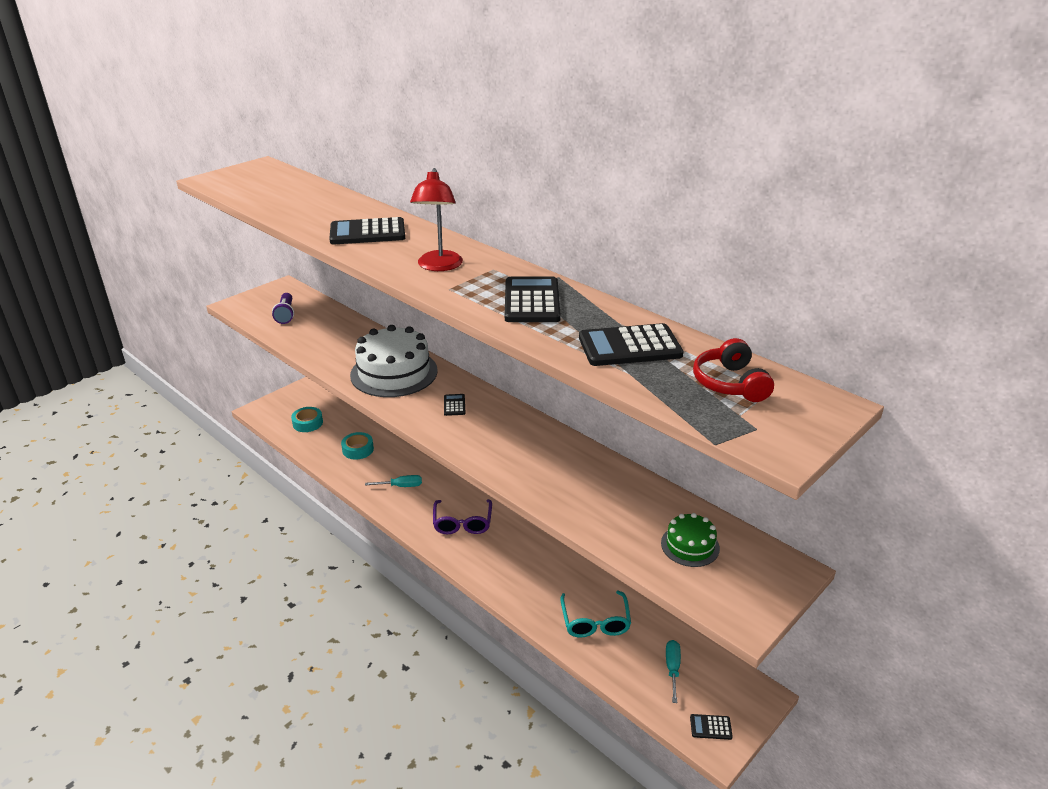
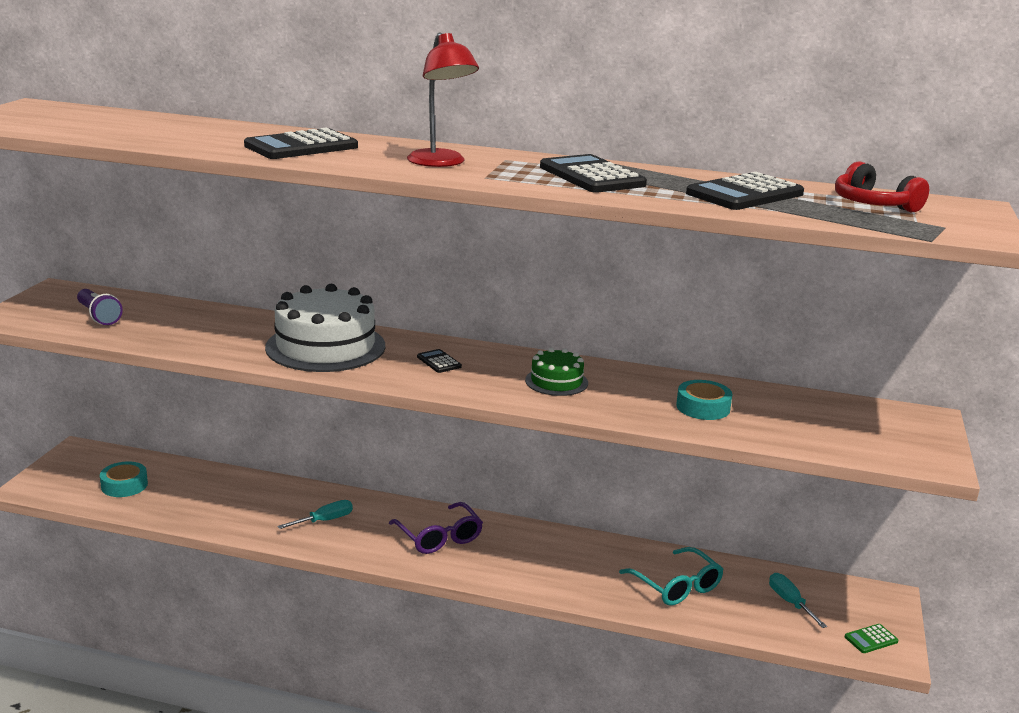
camera: 30 degrees left, 10 degrees down
turquoise tape [341,432,374,460] -> turquoise tape moved to [676,380,732,420]
green cake [661,513,720,567] -> green cake moved to [525,348,588,396]
black calculator [690,714,733,740] -> green calculator [845,624,898,653]

